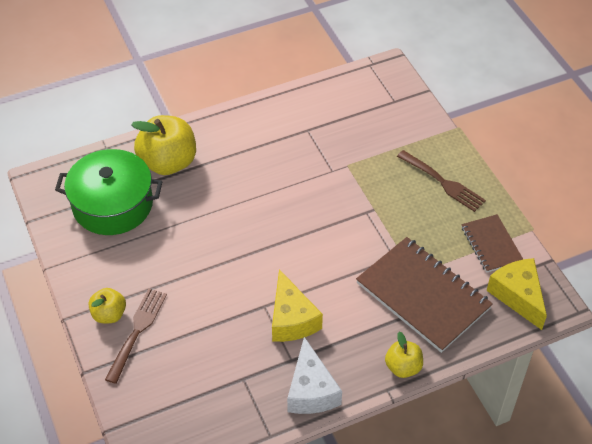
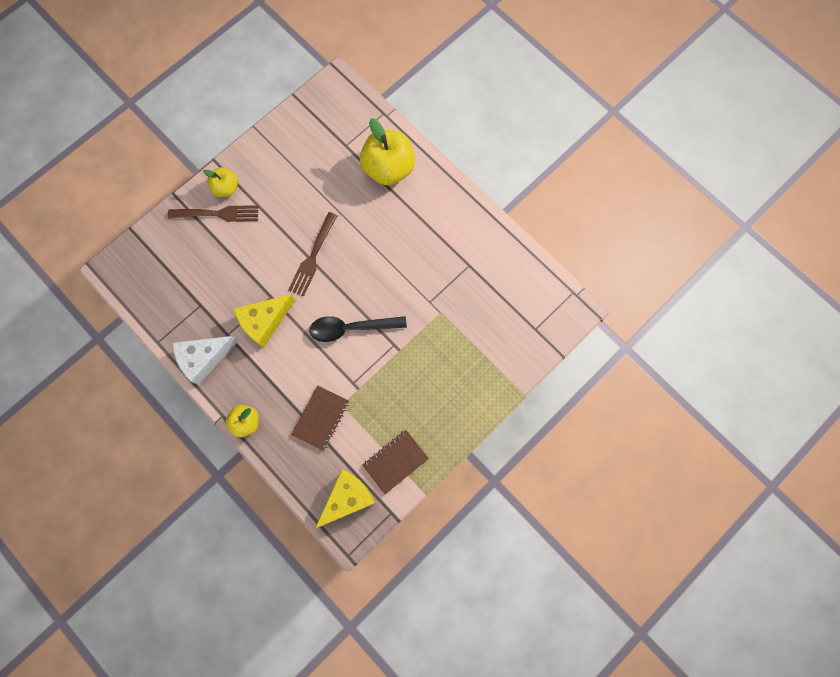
camera: 70 degrees right, 25 degrees up
green pot [55,149,163,235] -> none
brown notebook [356,237,493,353] -> brown notebook [291,385,349,451], size x0.55
brown fork [397,150,486,212] -> brown fork moved to [289,212,337,297]
none -> black spoon [309,316,407,342]

